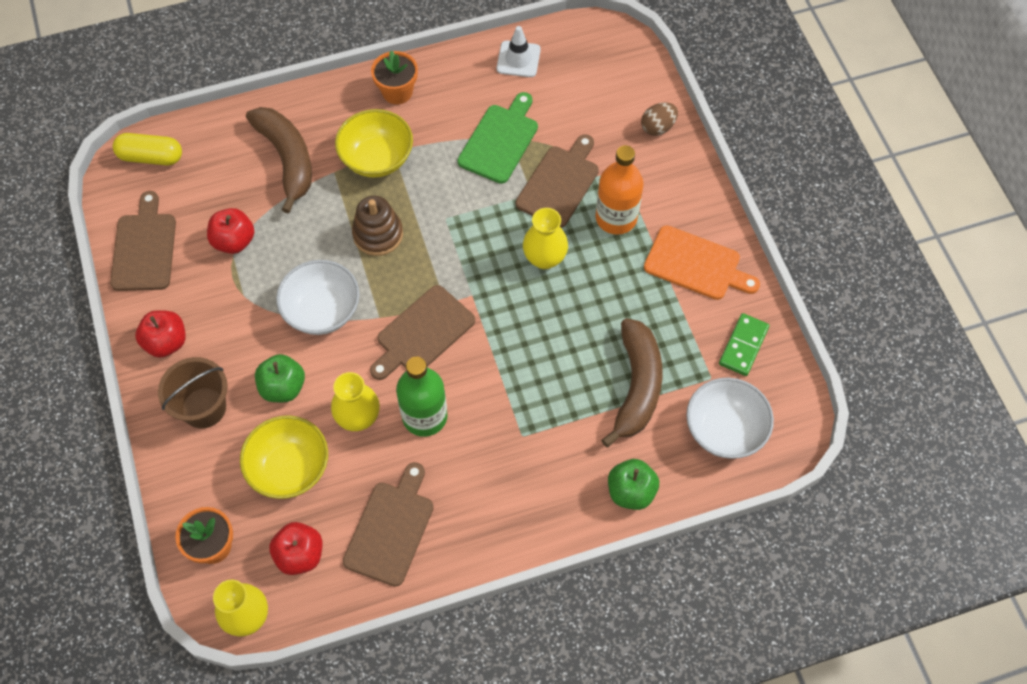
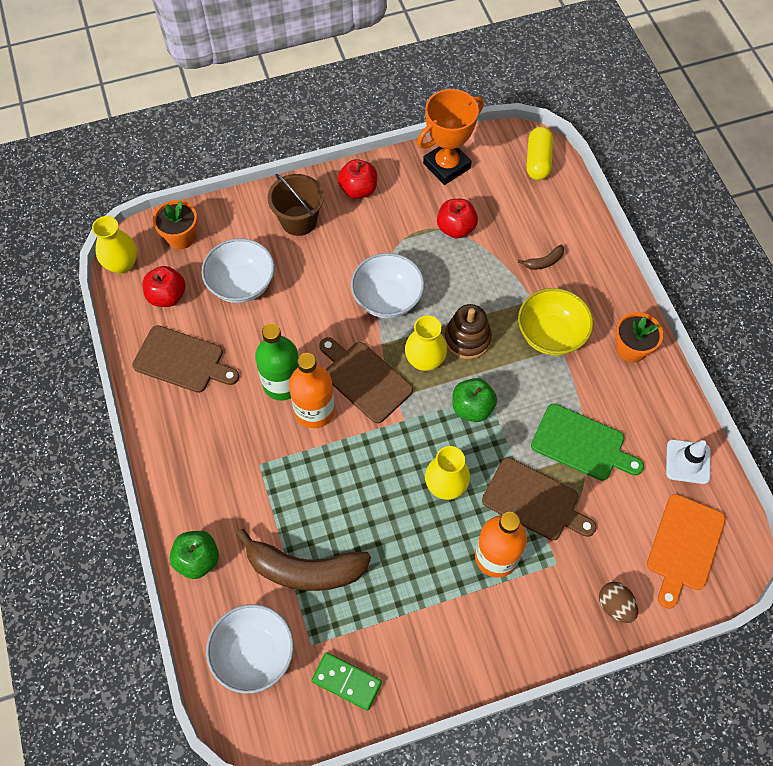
camera: 90 degrees right, 0 degrees up
brown cutting board [110,191,176,291] -> orange trophy [417,89,484,185]
yellow bowl [240,415,328,499] -> white bowl [201,238,275,303]
brown banana [246,107,312,214] -> brown banana [518,245,564,270], size x0.43
green apple [255,354,305,402] -> green apple moved to [452,378,497,422]
yellow vase [331,372,380,431] -> yellow vase moved to [405,315,447,371]
orange cutting board [644,226,760,300] -> orange cutting board moved to [647,494,726,609]
none -> orange bottle [289,353,335,428]

